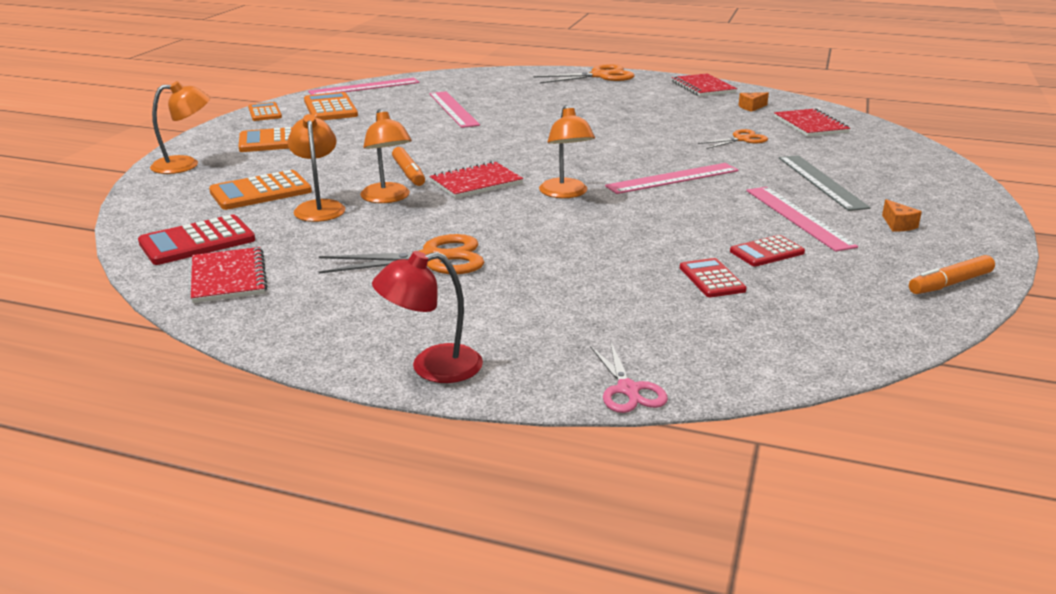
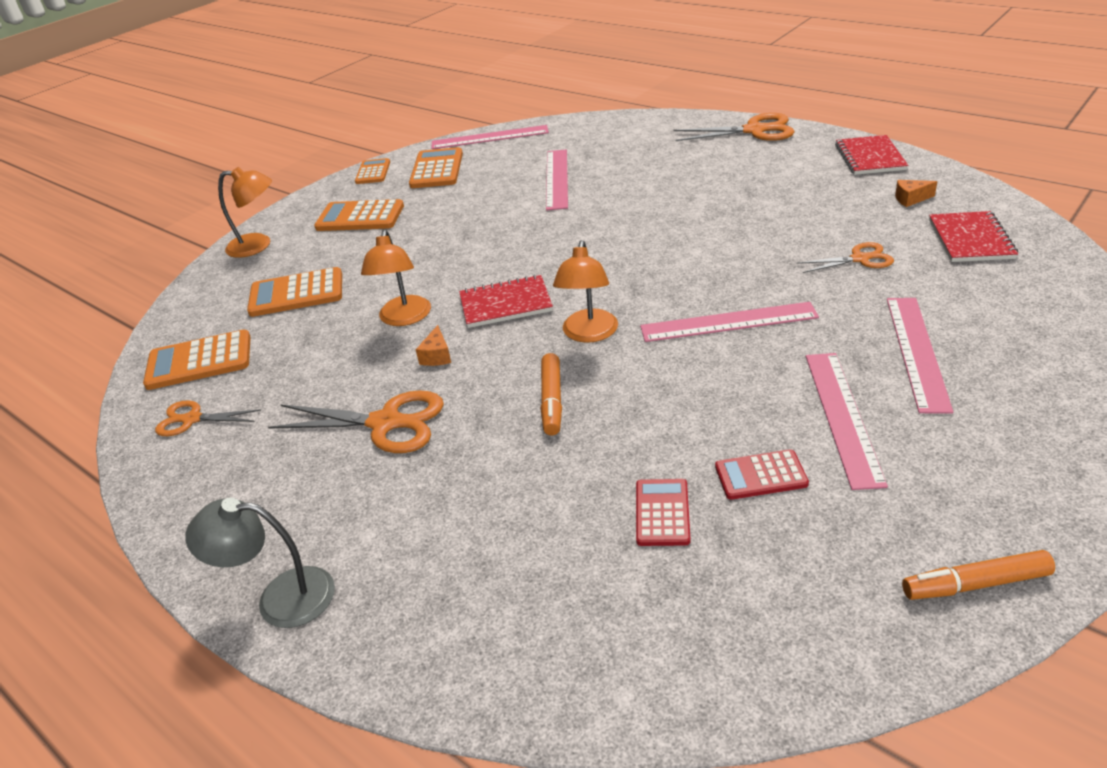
camera: 25 degrees right, 10 degrees up
red calculator [138,214,255,265] -> orange calculator [143,330,251,390]
red notebook [191,247,267,303] -> orange scissors [155,400,261,436]
orange lamp [287,114,345,222] -> none
red lamp [372,251,483,383] -> grey lamp [185,498,335,628]
orange marker [392,147,425,186] -> orange marker moved to [541,353,562,435]
pink scissors [590,343,668,413] -> none
grey ruler [779,155,871,211] -> pink ruler [887,298,953,414]
orange cheese [882,199,922,232] -> orange cheese moved to [416,325,451,366]

